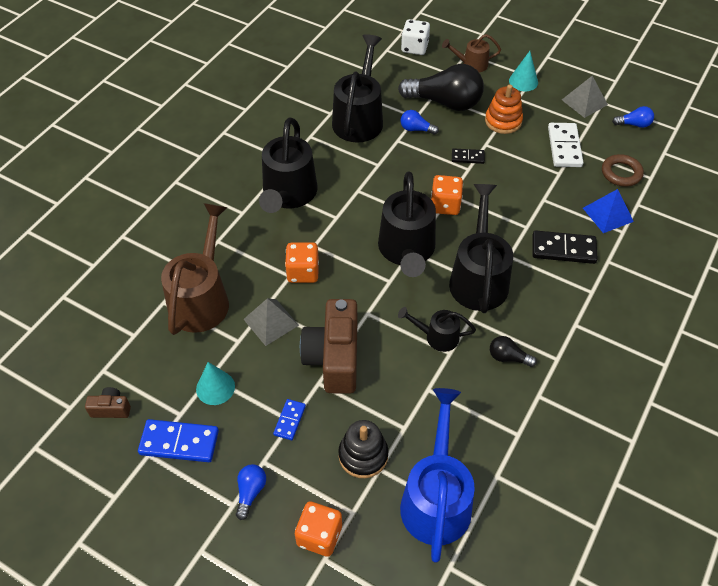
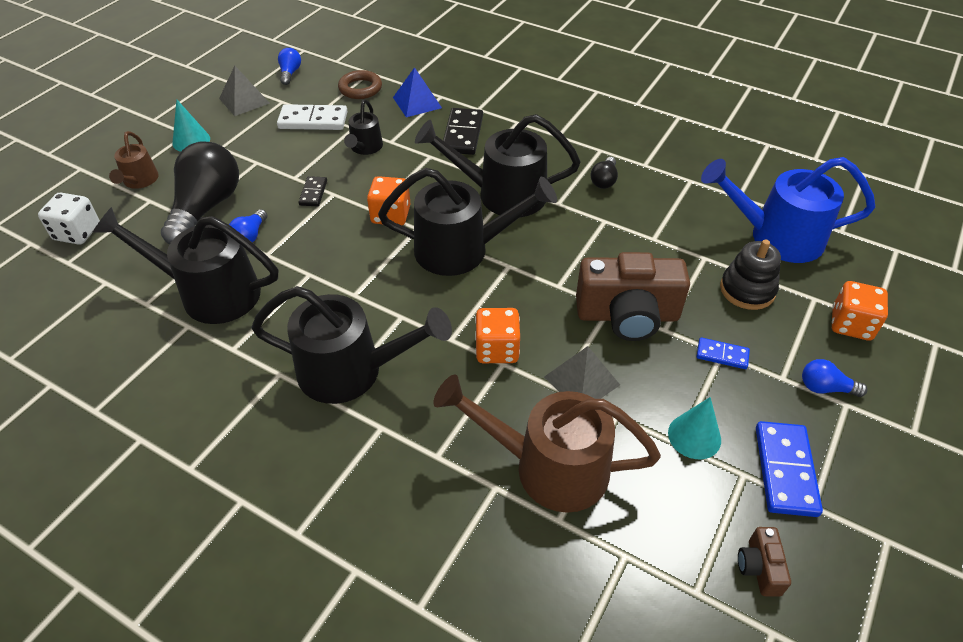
camera: 90 degrees left, 5 degrees down
black watering can [398,307,476,352] -> black watering can moved to [344,100,383,155]
orange stacking toy [485,85,523,134] -> none

